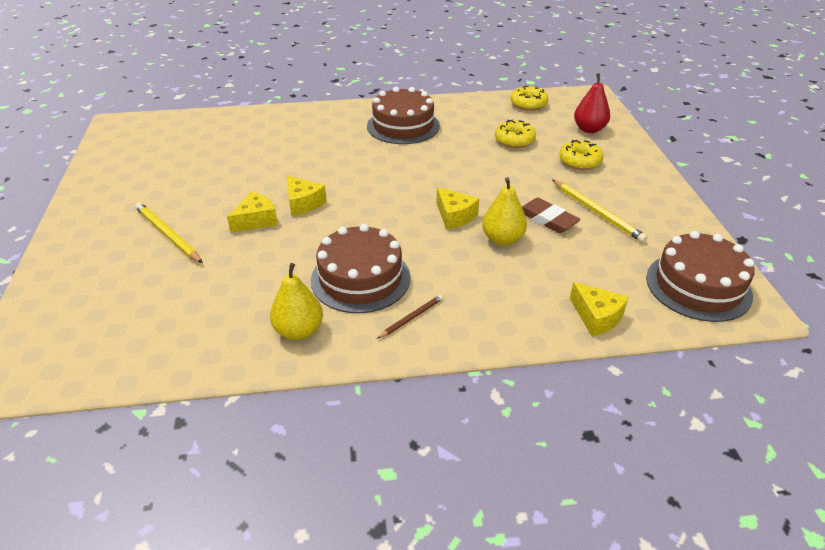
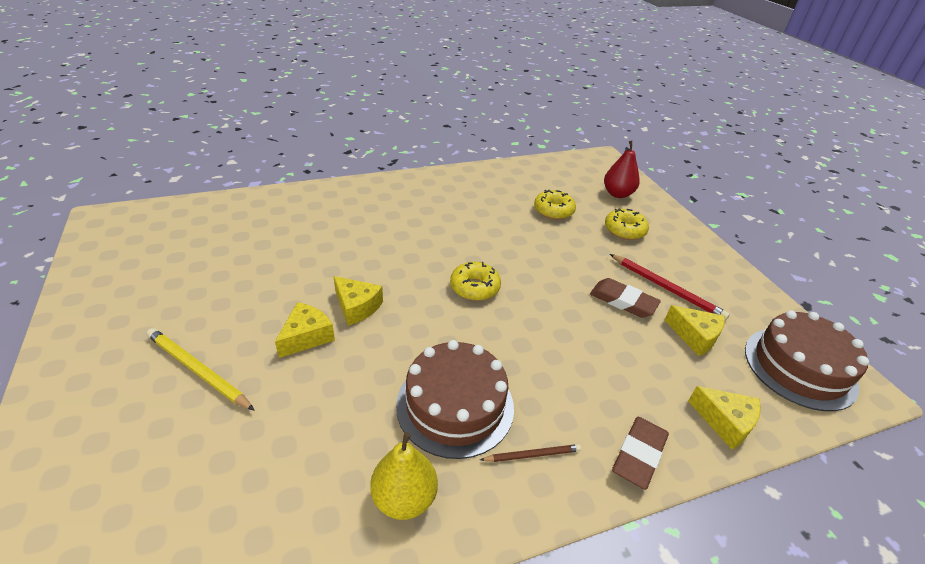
camera: 15 degrees left, 0 degrees up
brown cake [367,87,440,144] -> none
brown pencil [377,295,443,339] -> brown pencil turned 45 degrees clockwise [480,444,581,462]
yellow cheese [437,187,479,229] -> yellow cheese moved to [665,305,725,356]
yellow pear [482,177,527,246] -> none
yellow donut [510,86,548,111] -> yellow donut moved to [450,262,501,301]
yellow pencil [552,180,647,243] -> red pencil [610,254,730,320]
none -> brown eraser [612,417,669,490]

